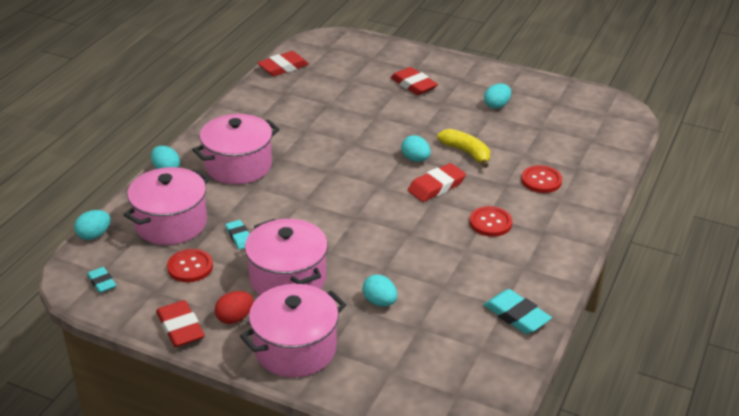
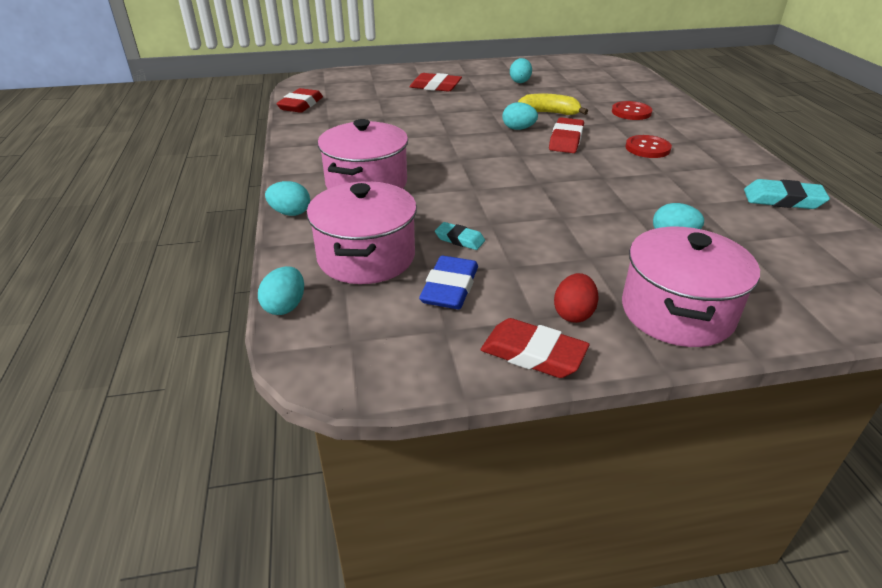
camera: 35 degrees left, 0 degrees up
turquoise eraser [87,267,117,293] -> none
red button [167,249,213,282] -> blue eraser [419,256,478,309]
pink pot [245,219,328,295] -> none

